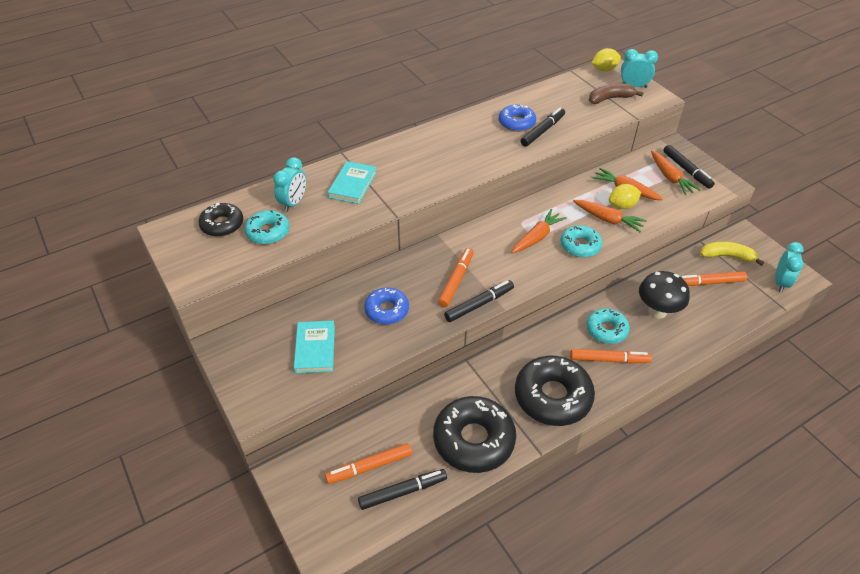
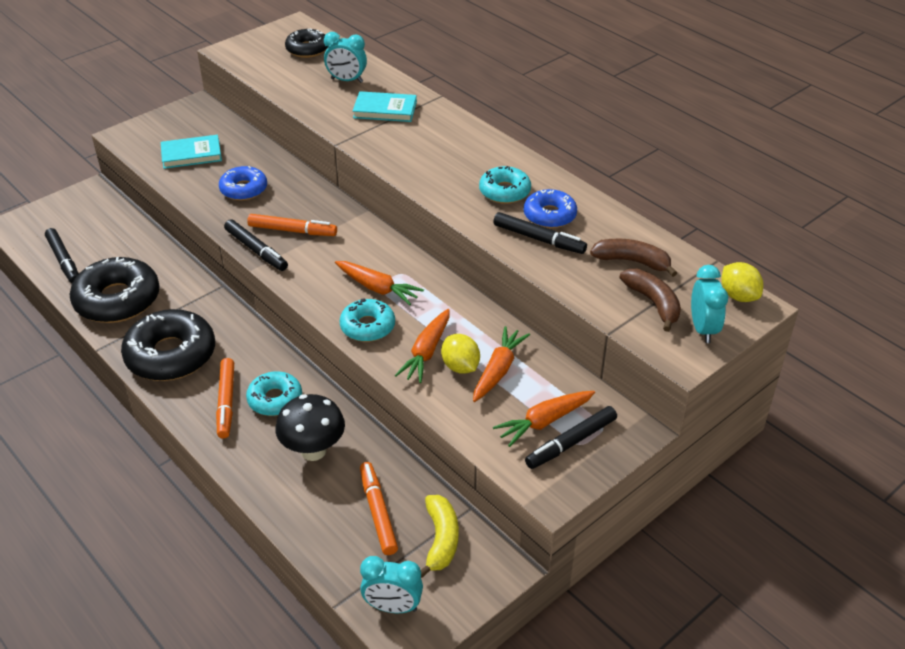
camera: 80 degrees right, 5 degrees down
turquoise donut [245,210,290,244] -> turquoise donut moved to [479,166,531,204]
orange marker [325,443,412,484] -> none
none -> brown banana [590,239,677,277]

